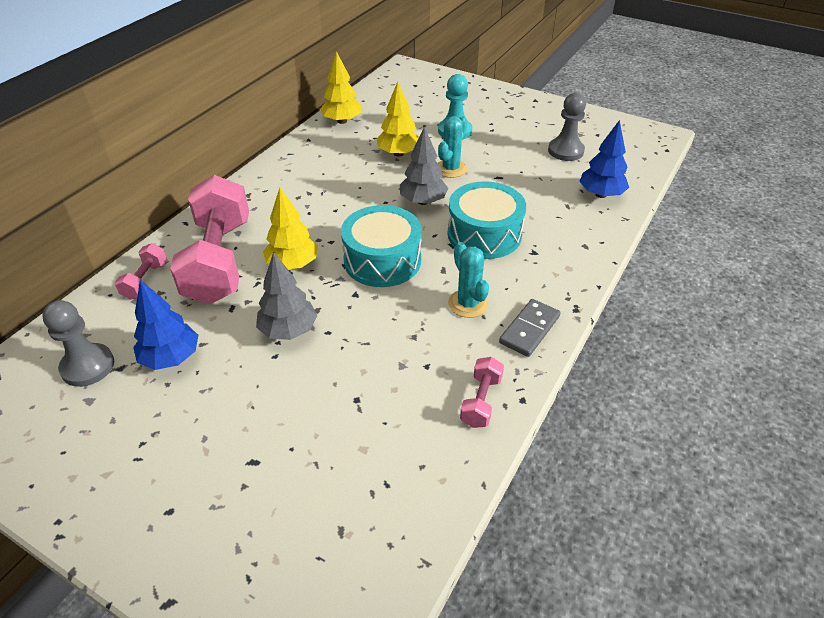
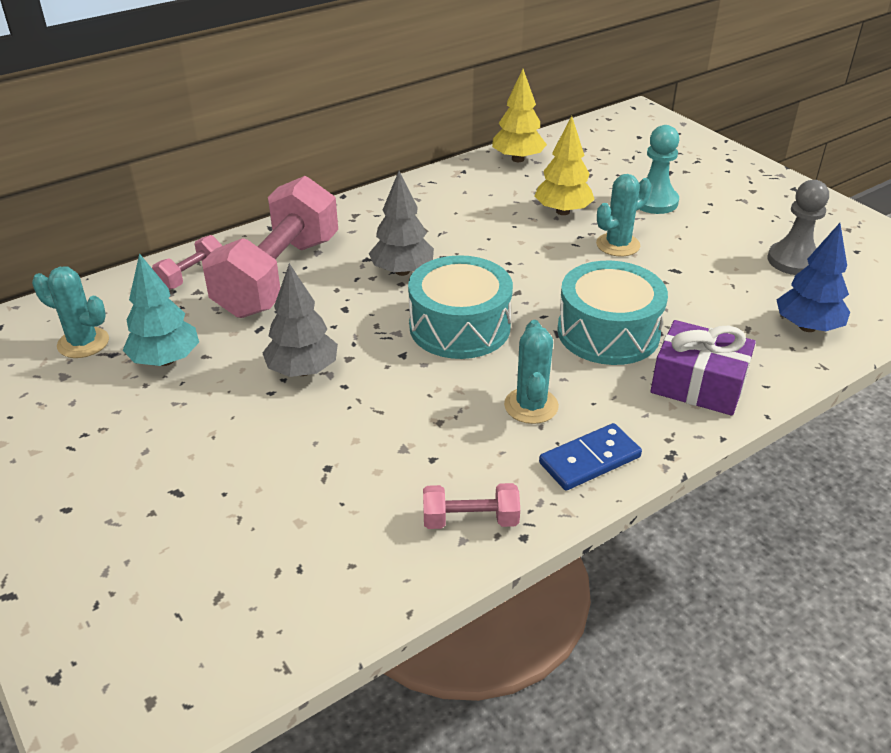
camera: 25 degrees right, 5 degrees down
grey pawn [43,300,114,387] -> turquoise cactus [32,266,109,358]
blue tree [133,280,198,370] -> turquoise tree [123,253,199,366]
yellow tree [263,188,318,269] -> none
grey tree [400,126,448,205] -> grey tree moved to [369,171,434,276]
pink dumbbell [460,357,504,428] -> pink dumbbell turned 45 degrees clockwise [423,483,520,529]
grey domino [499,299,561,357] -> blue domino [539,423,642,491]
none -> purple gift [651,320,756,416]

